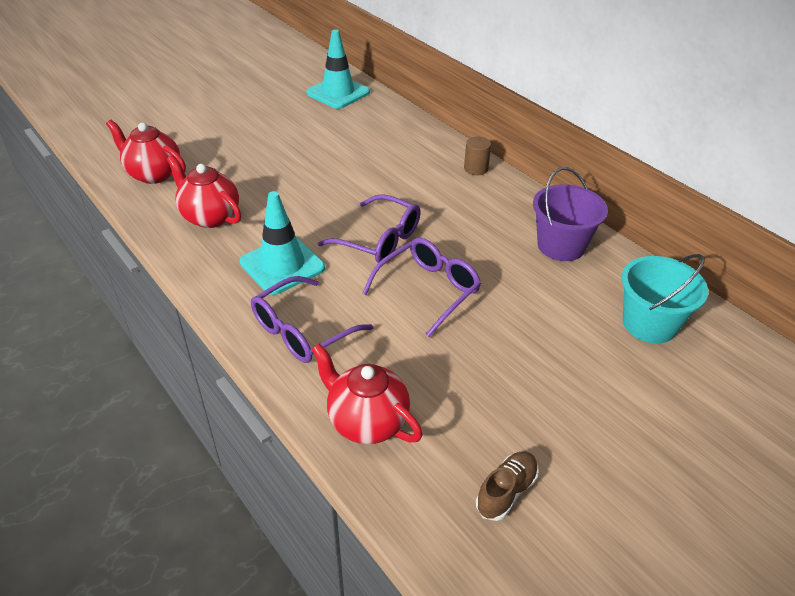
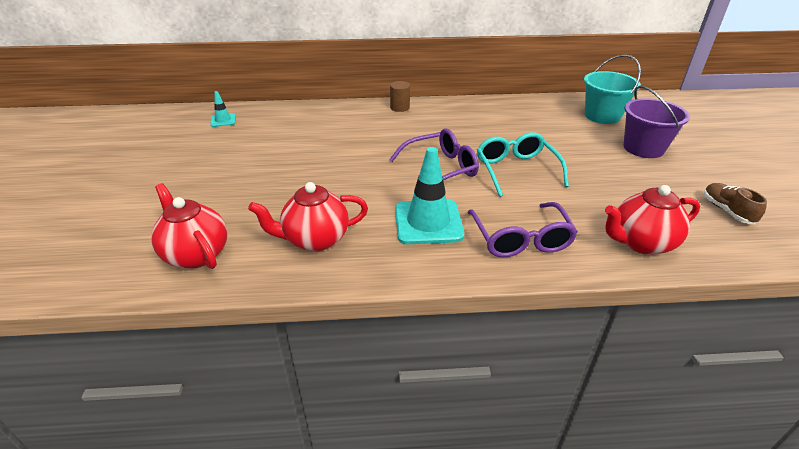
camera: 55 degrees left, 5 degrees down
red teapot [106,120,186,184] -> red teapot turned 75 degrees clockwise [151,183,227,269]
turquoise traffic cone [306,29,370,109] -> turquoise traffic cone [210,91,235,127], size x0.49
purple glasses [362,238,481,337] -> turquoise glasses [477,132,569,197]
purple bucket [533,167,608,261] -> purple bucket moved to [623,86,690,158]

